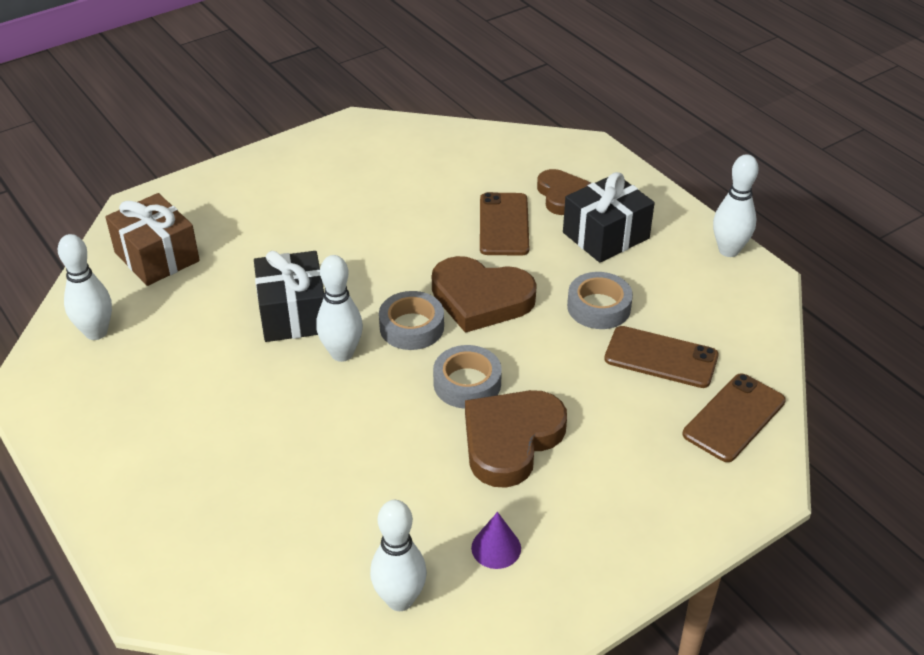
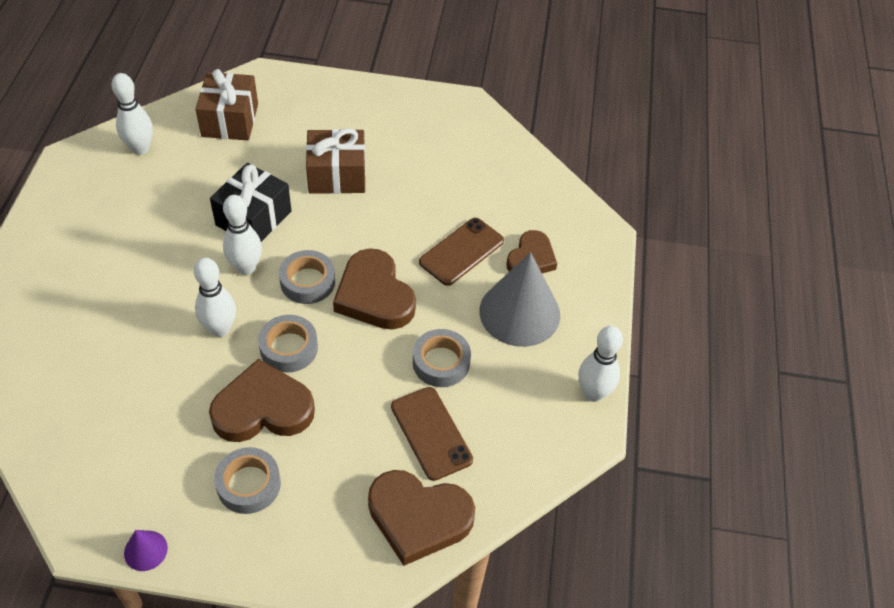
camera: 40 degrees right, 10 degrees up
white bowling pin [370,500,427,611] -> white bowling pin moved to [194,258,236,337]
purple cone [471,512,521,569] -> purple cone moved to [124,530,168,571]
black gift [563,172,655,263] -> grey cone [479,252,560,347]
brown phone [683,373,786,462] -> brown heart [368,470,475,566]
none -> grey tape [214,447,281,514]
none -> brown gift [306,128,366,194]

